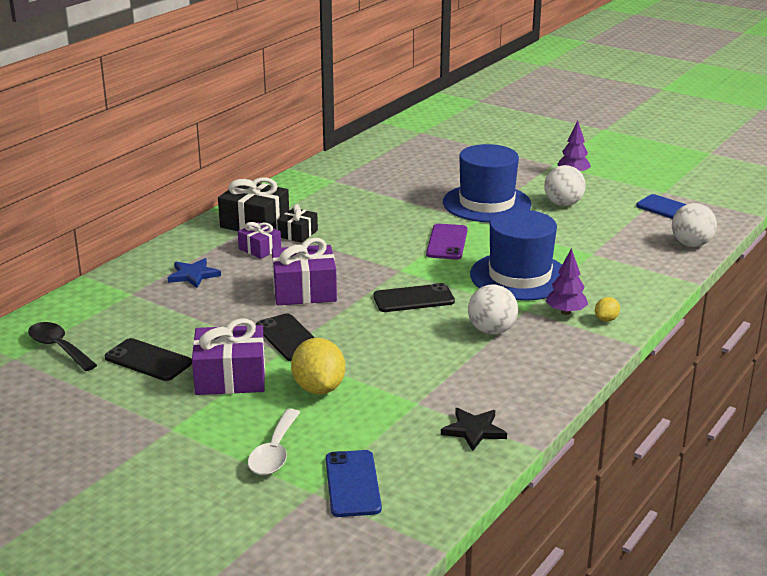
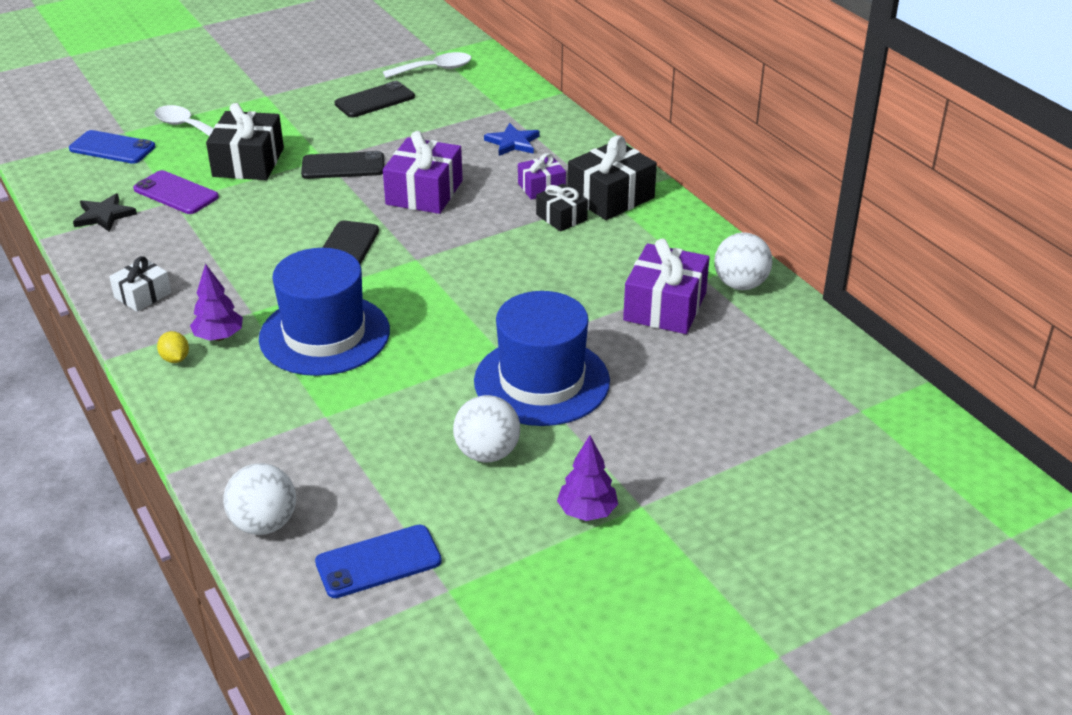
camera: 115 degrees right, 10 degrees up
black spoon [28,322,97,371] -> white spoon [383,52,472,78]
purple gift [192,319,265,395] -> purple gift moved to [623,239,710,334]
yellow lemon [291,338,345,394] -> black gift [206,103,284,180]
purple phone [426,224,468,259] -> purple phone moved to [133,170,219,214]
white ball [468,285,518,334] -> white ball moved to [714,232,772,290]
none -> white gift [109,256,171,312]

